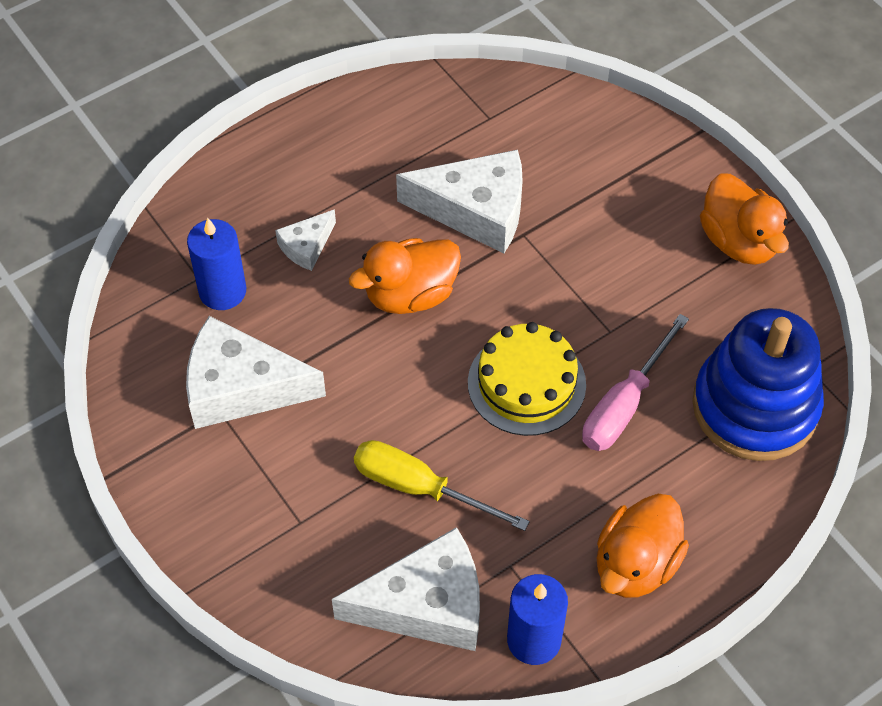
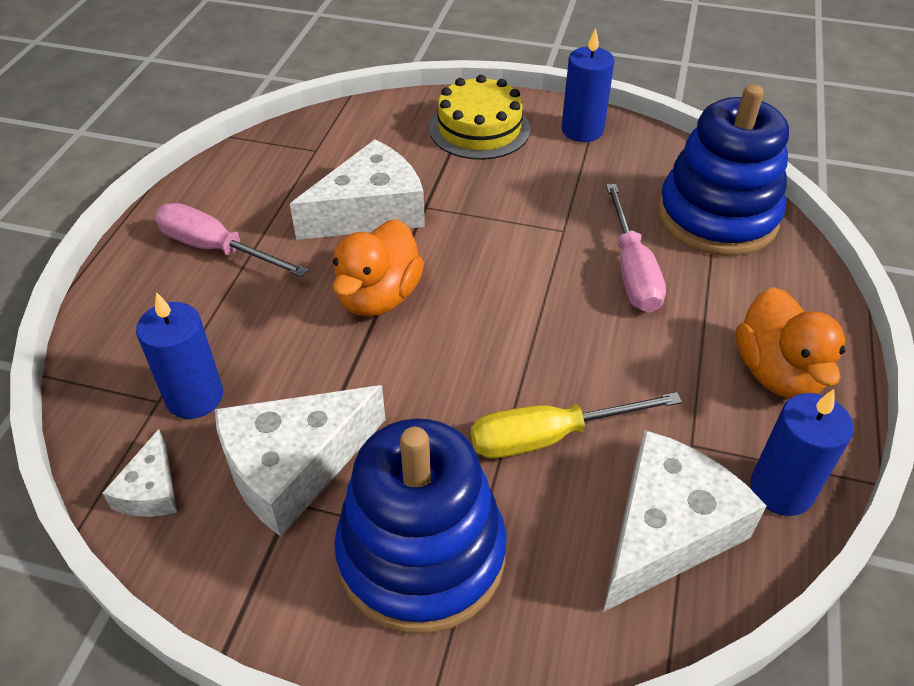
camera: 40 degrees left, 10 degrees down
white cheese [275,209,336,271] -> white cheese moved to [102,429,177,517]
yellow cake [468,322,586,436] -> yellow cake moved to [429,75,530,160]
orange duck [700,174,789,265] -> blue candle [562,28,614,142]
none -> pink screwdriver [155,203,308,277]
none -> blue stacking toy [335,419,507,633]

